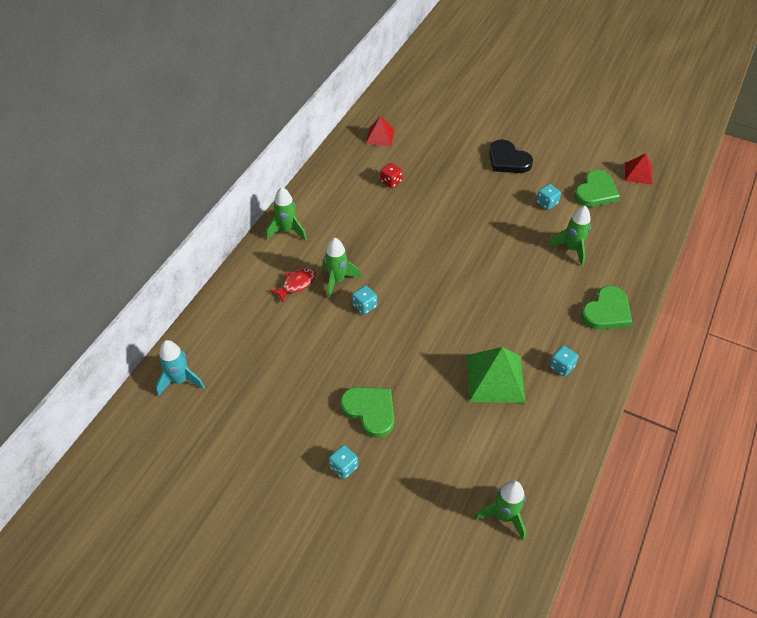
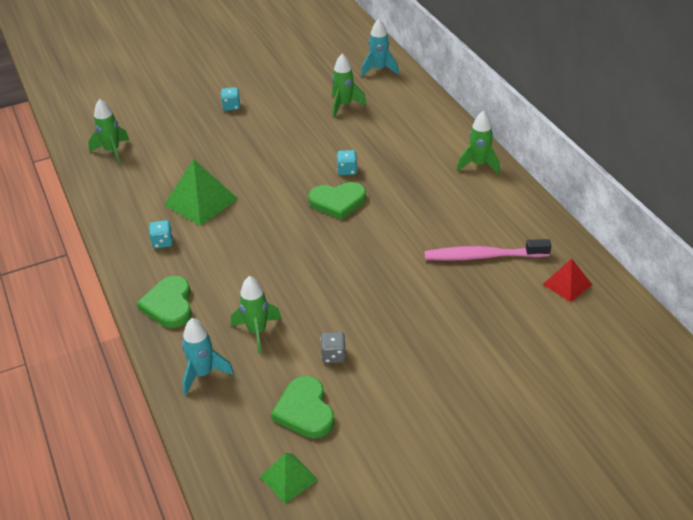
camera: 130 degrees right, 10 degrees down
red fish [269,268,316,303] -> none
green rocket [322,238,361,299] -> green rocket moved to [332,54,367,117]
green heart [340,387,394,438] -> green heart moved to [308,182,366,220]
red dice [380,163,402,188] -> pink toothbrush [424,239,551,261]
black heart [489,139,533,173] -> none
turquoise dice [536,184,561,210] -> grey dice [321,332,346,363]
red pyramid [625,153,652,185] -> green pyramid [260,453,318,504]
none -> turquoise rocket [182,318,234,395]

